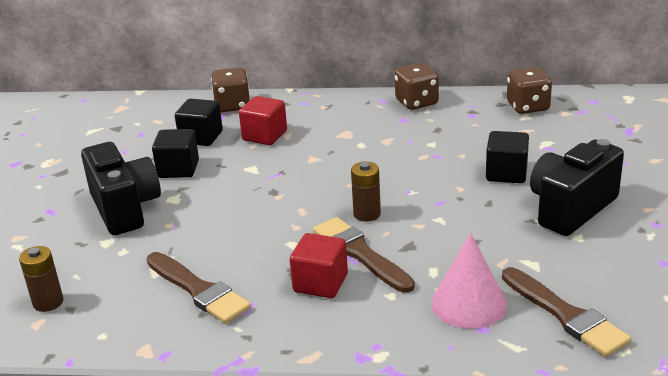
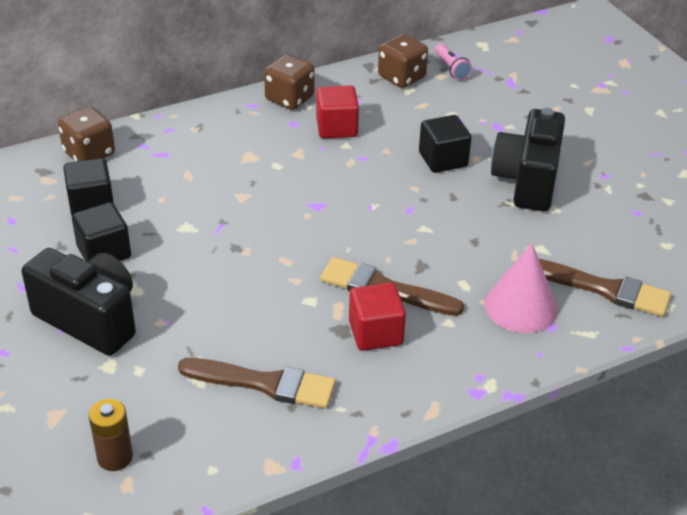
camera: 35 degrees left, 10 degrees up
red cube [239,96,287,145] -> red cube moved to [316,85,359,139]
brown battery [351,161,381,222] -> none
none -> pink flashlight [434,44,472,81]

